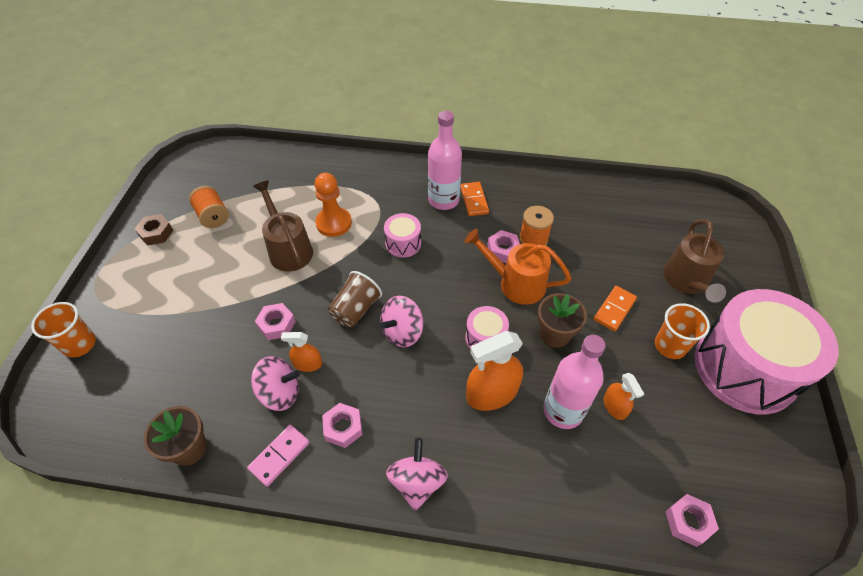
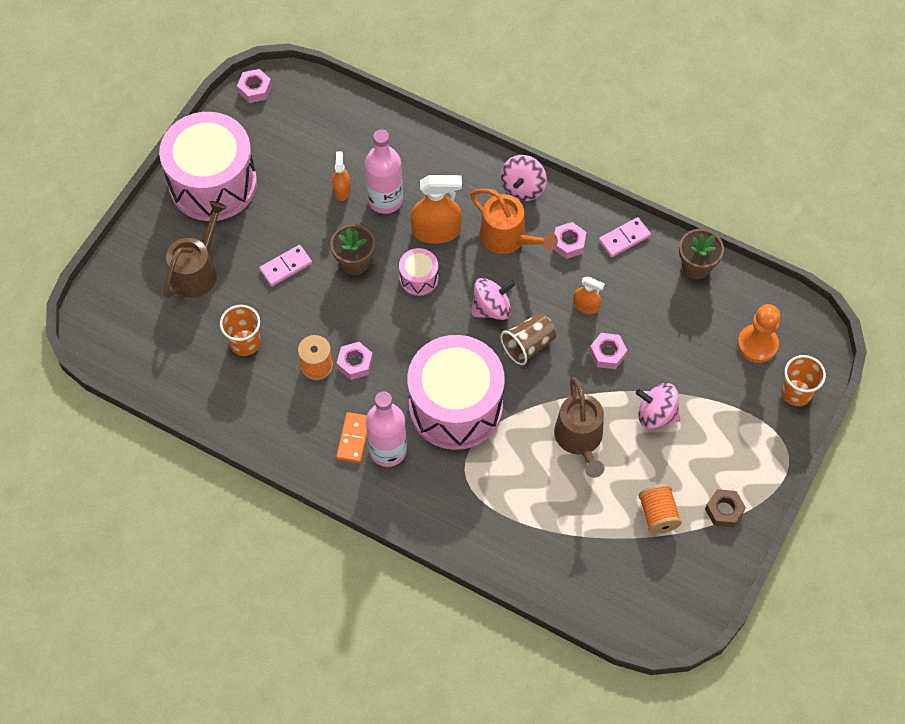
camera: 160 degrees left, 10 degrees up
pink spinning top [251,356,300,411] -> pink spinning top moved to [636,383,680,429]
orange pawn [314,173,352,237] -> orange pawn moved to [737,304,781,363]
pink drum [384,213,421,258] -> pink drum [407,335,505,450], size x2.33
orange watering can [464,229,571,305] -> orange watering can moved to [470,189,558,254]
orange domino [594,286,637,331] -> pink domino [259,245,312,286]
orange cup [655,303,710,359] -> orange cup moved to [220,305,260,356]
pink nut [665,494,719,547] -> pink nut moved to [237,69,272,103]

